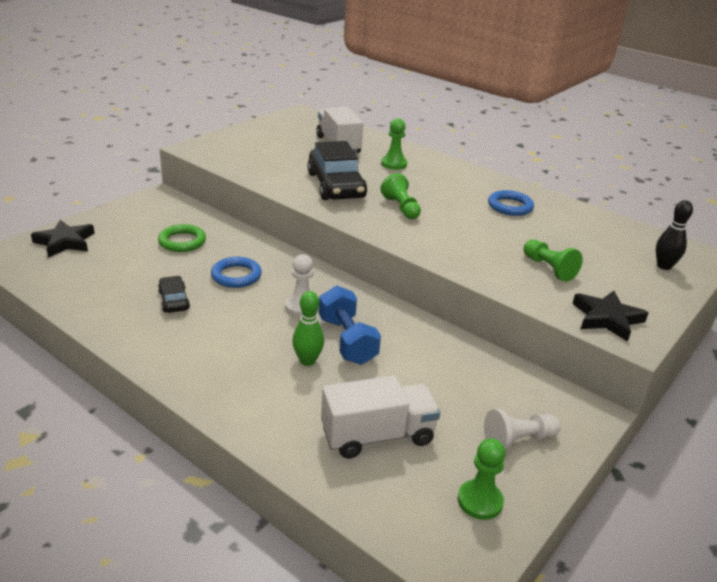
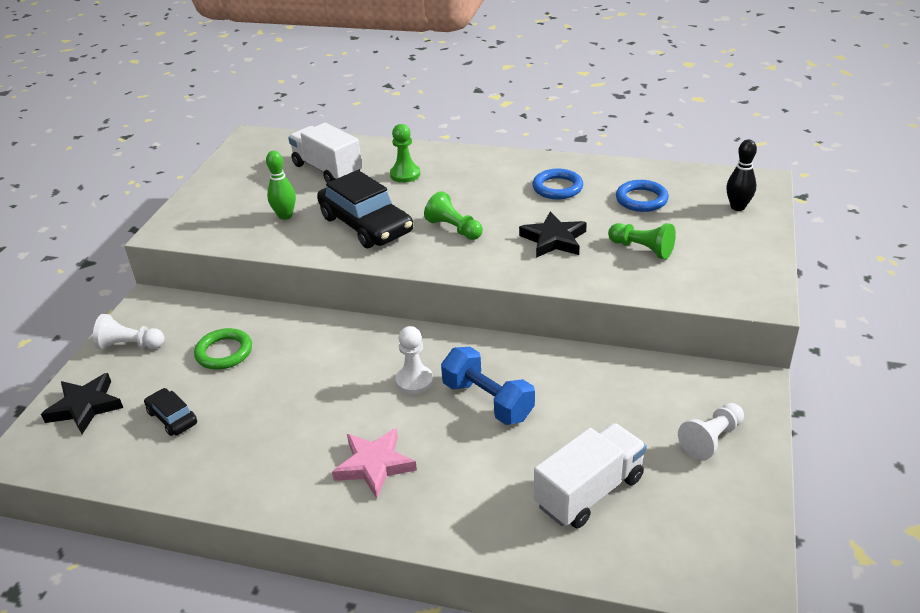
camera: 20 degrees left, 5 degrees up
black car [158,276,190,313] -> black car moved to [144,388,197,436]
blue ring [211,257,262,288] -> blue ring moved to [616,180,669,212]
green bowling pin [292,291,324,366] -> green bowling pin moved to [266,151,296,220]
green pawn [458,438,506,520] -> none
black star [572,291,649,342] -> black star moved to [519,211,587,258]
none -> white pawn [93,314,164,349]
none -> pink star [332,428,417,499]

